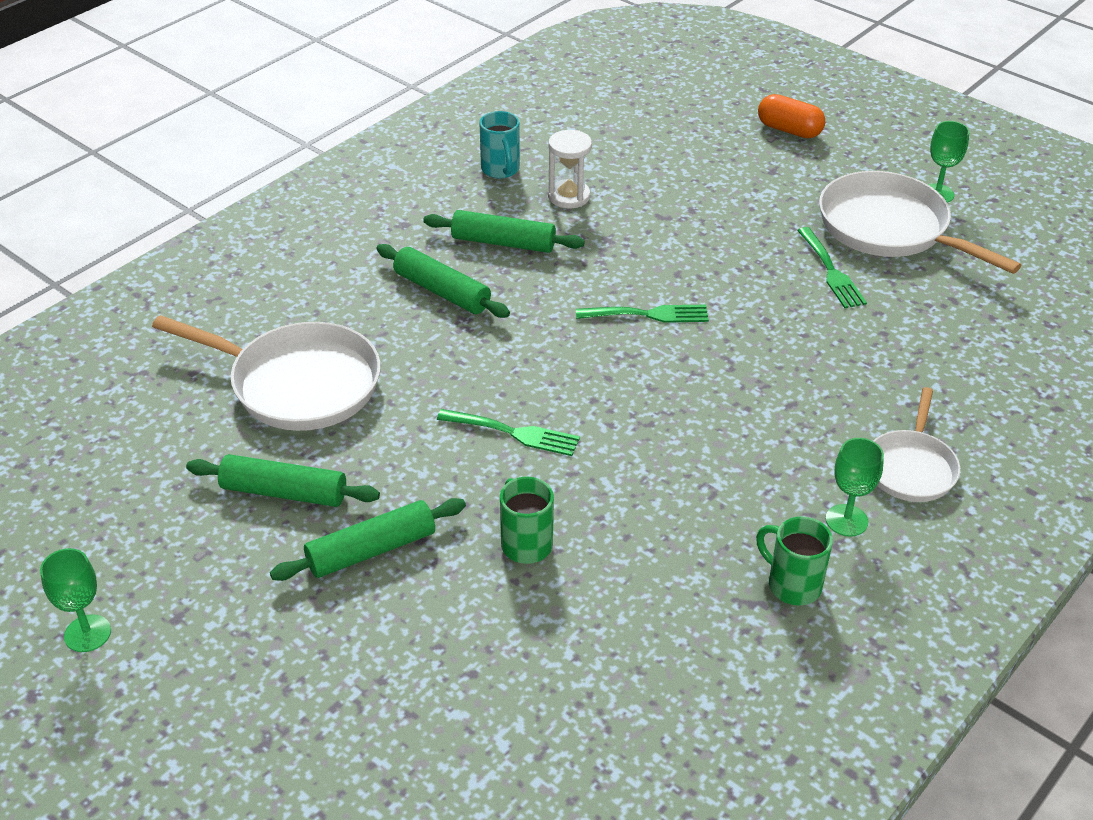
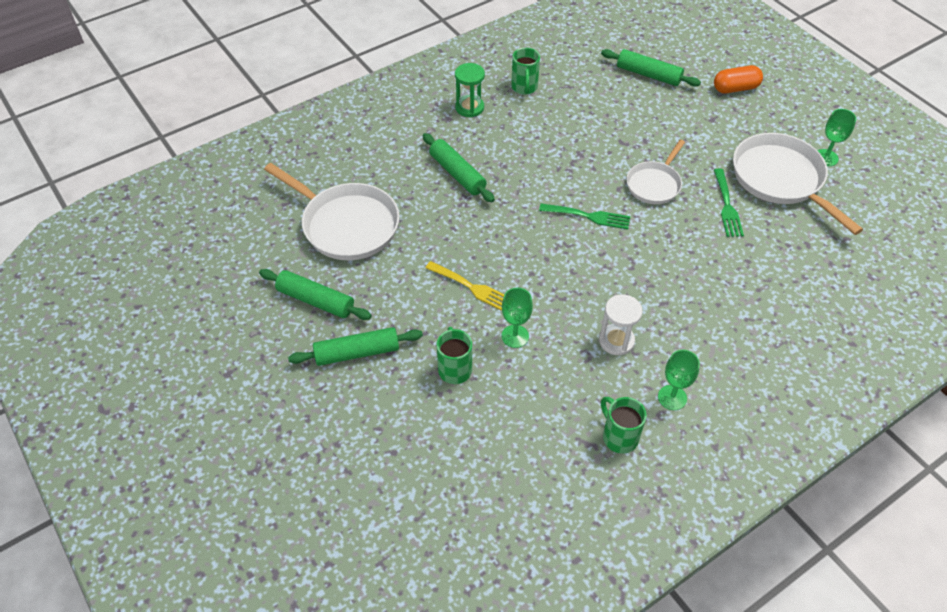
camera: 15 degrees right, 10 degrees up
green goblet [40,548,111,652] -> green goblet moved to [502,288,533,348]
green rolling pin [423,210,585,253] -> green rolling pin moved to [601,49,701,87]
green fork [437,409,580,456] -> yellow fork [425,261,505,311]
turquoise mug [479,111,520,178] -> green mug [511,48,540,94]
white hourglass [548,130,592,208] -> white hourglass moved to [599,294,643,355]
orange capsule [758,94,825,138] -> orange capsule turned 60 degrees counterclockwise [714,65,763,94]
white pan [873,387,960,502] -> white pan moved to [626,140,685,204]
none -> green hourglass [455,63,485,117]

